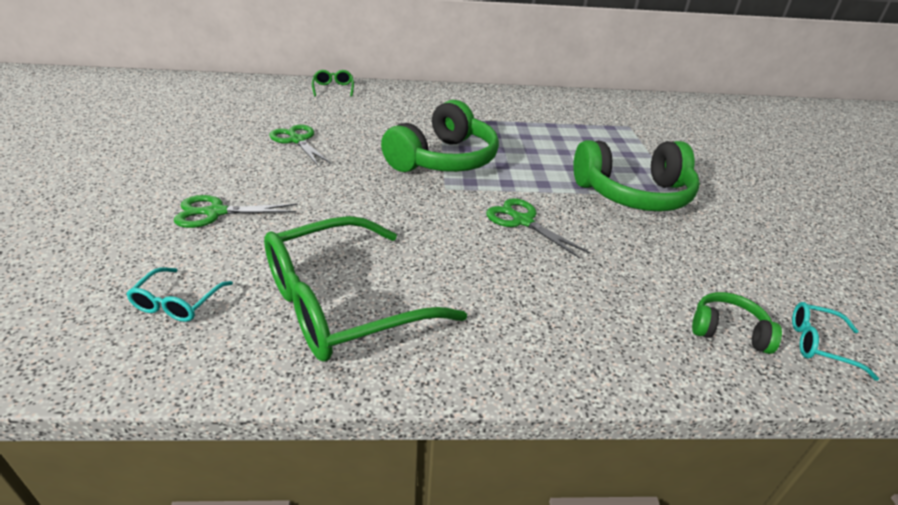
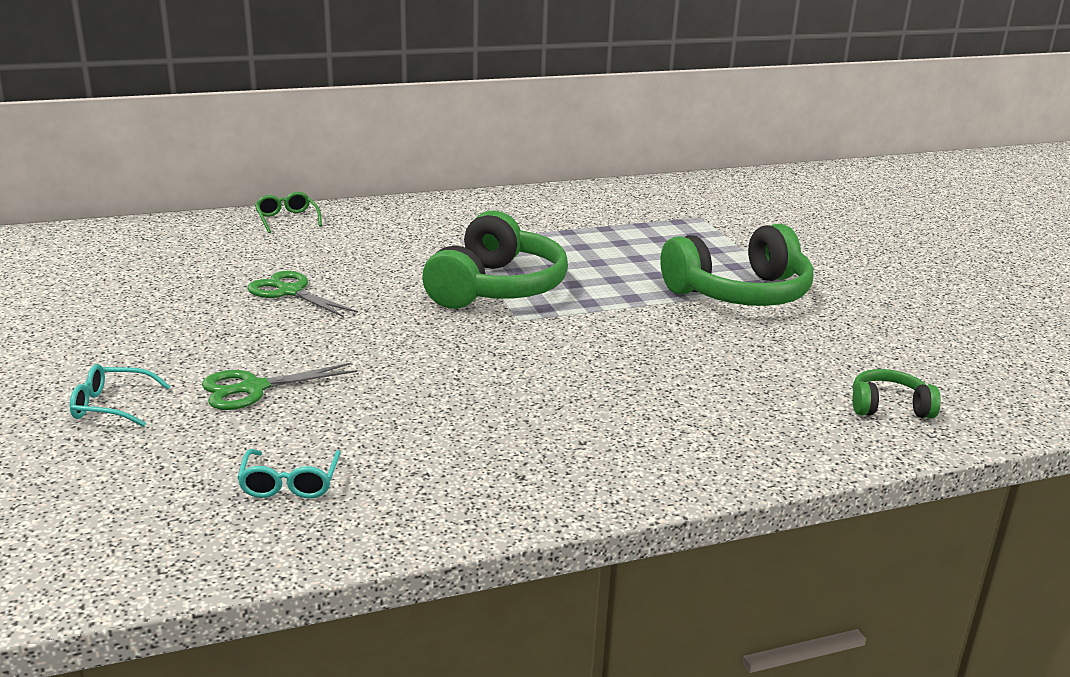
camera: 15 degrees left, 10 degrees down
green glasses [264,216,467,362] -> none
green scissors [486,198,590,259] -> none
turquoise glasses [792,302,879,381] -> turquoise glasses moved to [70,364,170,427]

